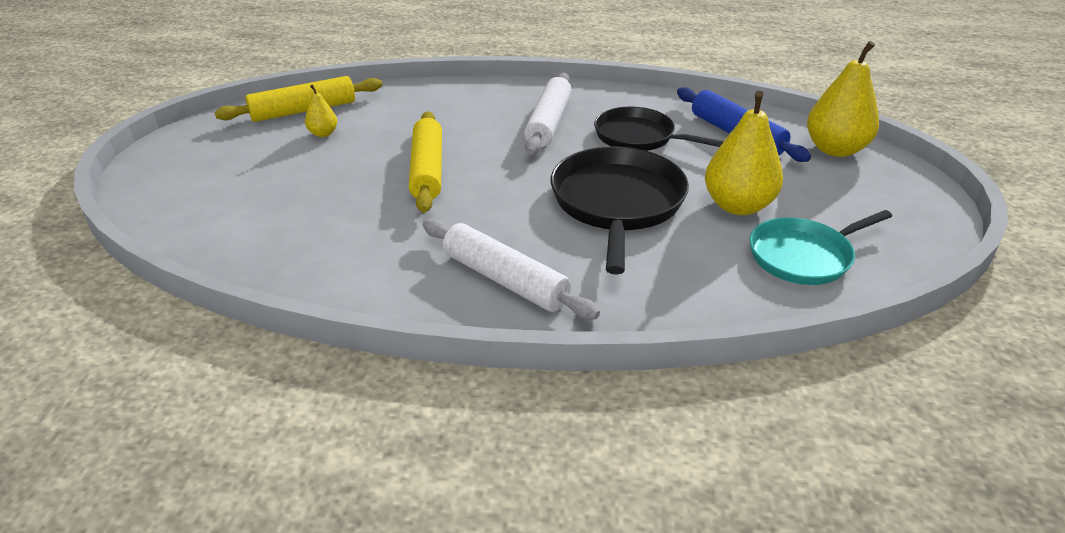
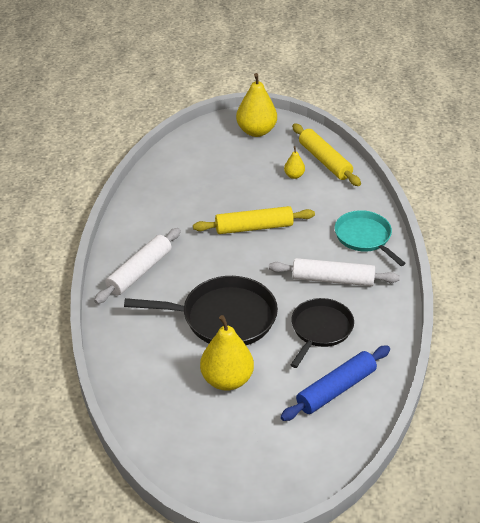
camera: 85 degrees right, 5 degrees up
turquoise pan [750,210,892,285] -> turquoise pan moved to [335,210,406,266]
yellow pear [807,41,879,157] -> yellow pear moved to [236,73,277,137]

